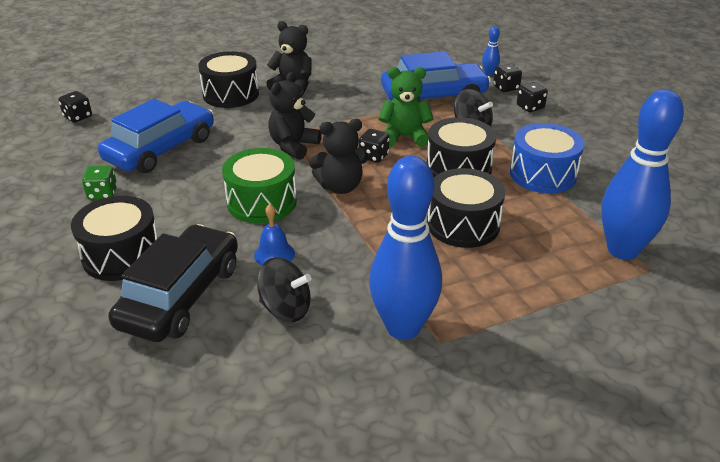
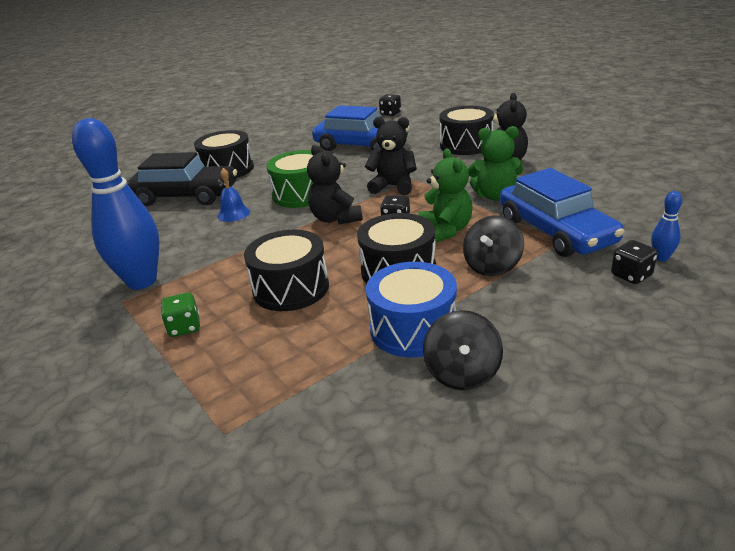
camera: 80 degrees right, 5 degrees down
green dice [82,165,117,200] -> green dice moved to [161,292,200,337]
black spinning top [257,257,311,322] -> black spinning top moved to [423,310,503,390]
black dice [517,82,548,112] -> none
blue bowling pin [601,89,684,260] -> none
none -> green teddy bear [468,126,524,201]

